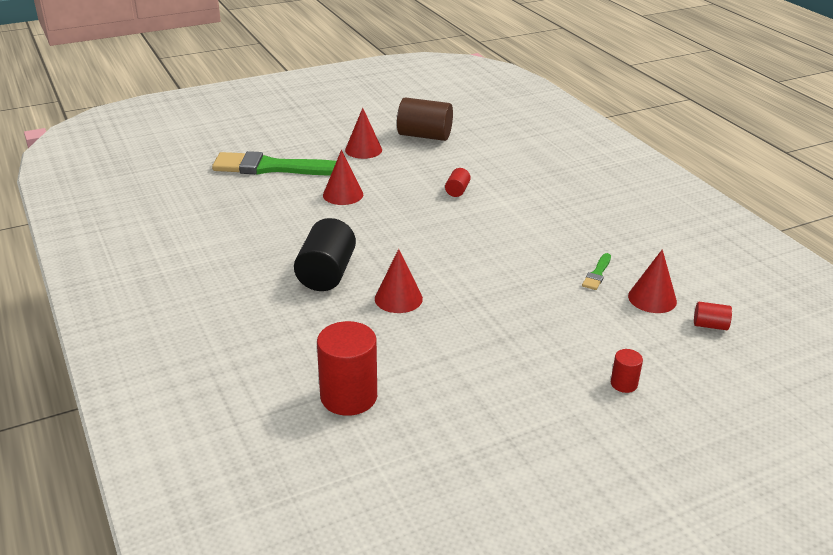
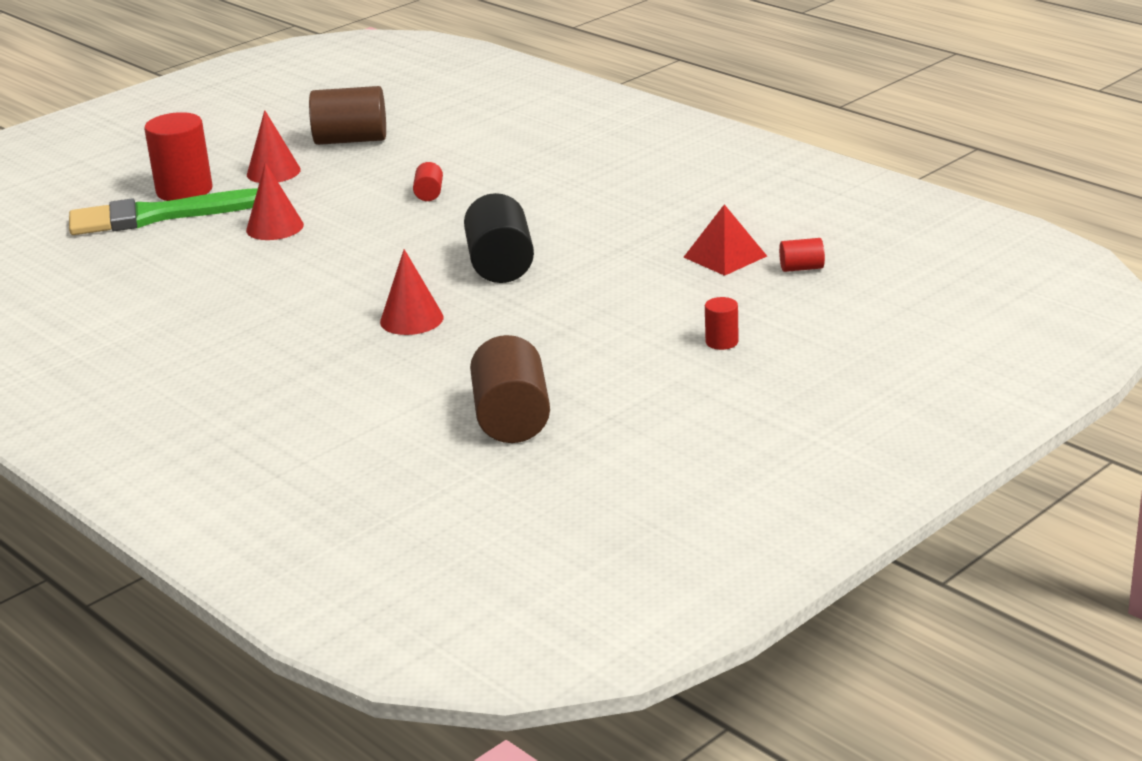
camera: 15 degrees left, 5 degrees down
black cylinder [294,218,356,291] -> black cylinder moved to [464,193,534,283]
red cylinder [317,321,377,416] -> red cylinder moved to [144,112,213,201]
green brush [582,253,611,290] -> none
red cone [628,249,677,313] -> red pyramid [684,204,767,276]
none -> brown cylinder [470,335,550,443]

